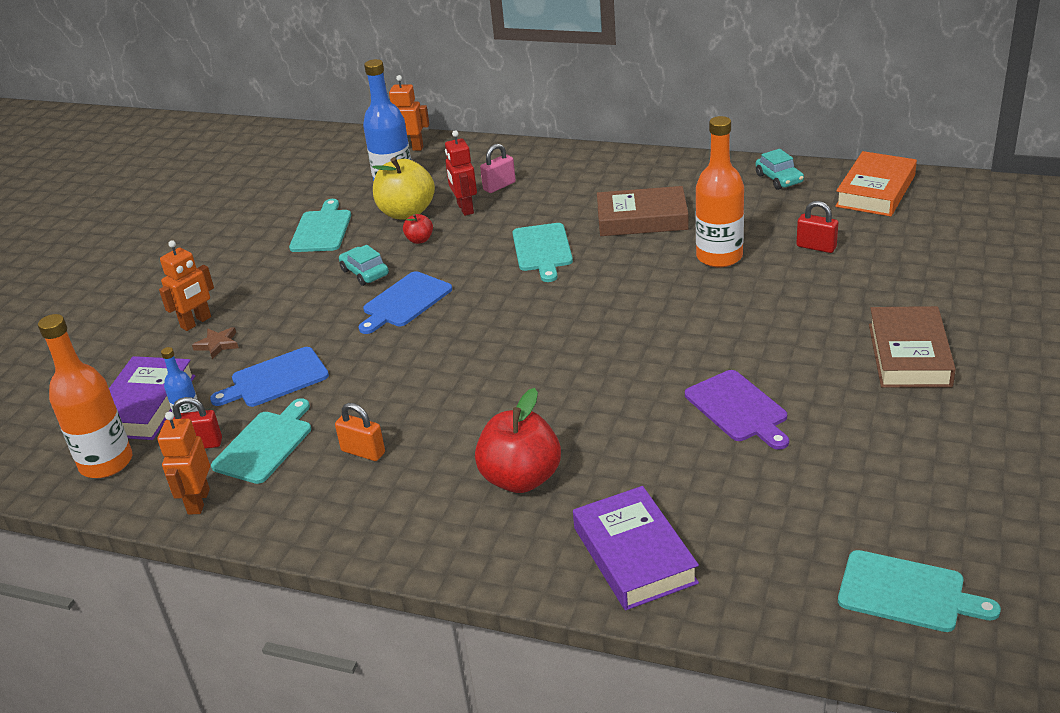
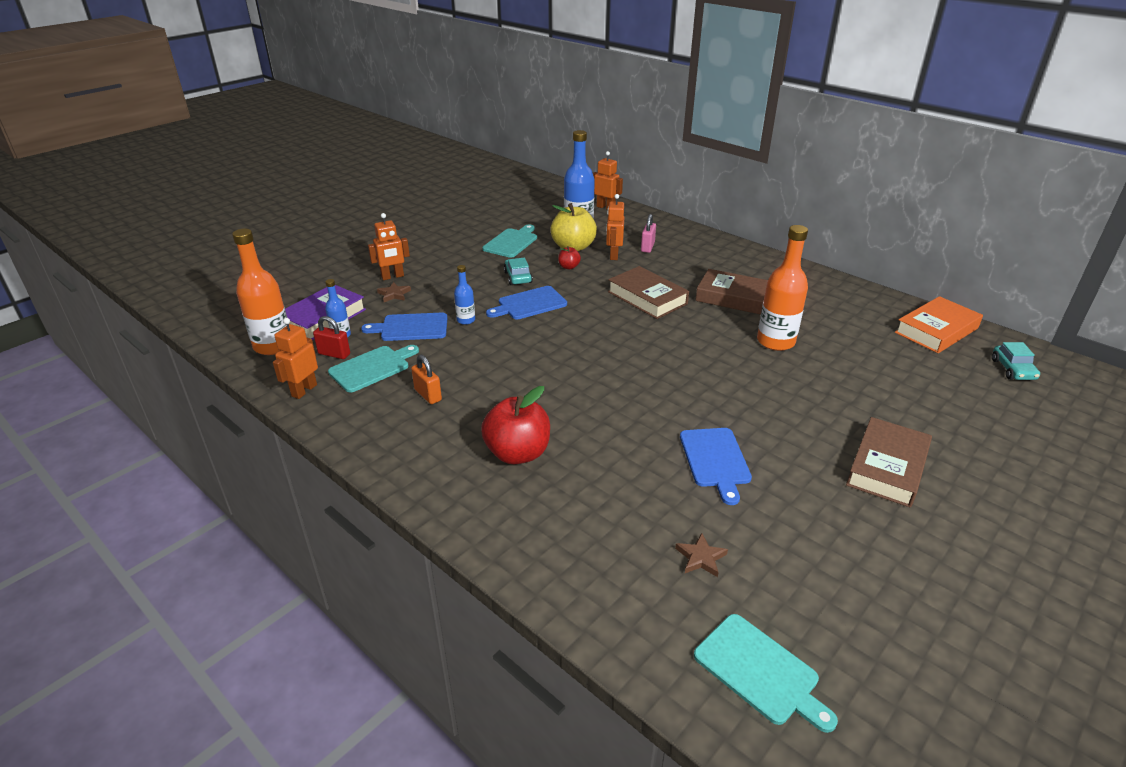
camera: 20 degrees right, 0 degrees up
red robot [445,130,477,216] -> orange robot [606,194,624,260]
pink padlock [480,144,516,193] -> pink padlock turned 60 degrees counterclockwise [641,214,656,253]
turquoise cutting board [512,223,573,282] -> brown book [608,266,689,319]
purple book [573,486,699,610] -> none
purple cutting board [685,370,789,450] -> blue cutting board [680,428,752,505]
turquoise car [756,149,804,190] -> turquoise car moved to [992,342,1040,380]
red padlock [796,201,838,253] -> none
none -> blue bottle [454,265,475,325]
none -> brown star [675,533,728,577]

